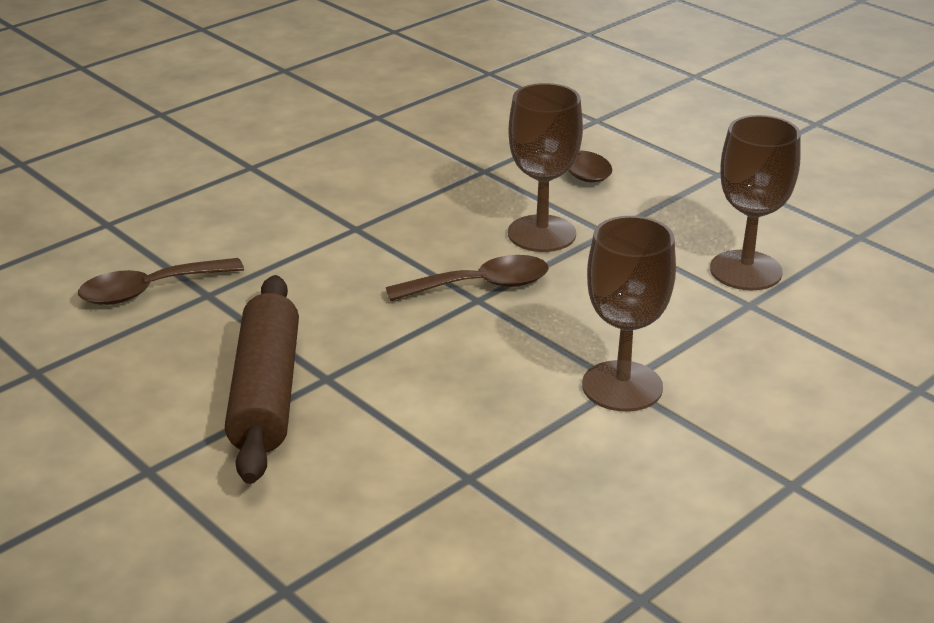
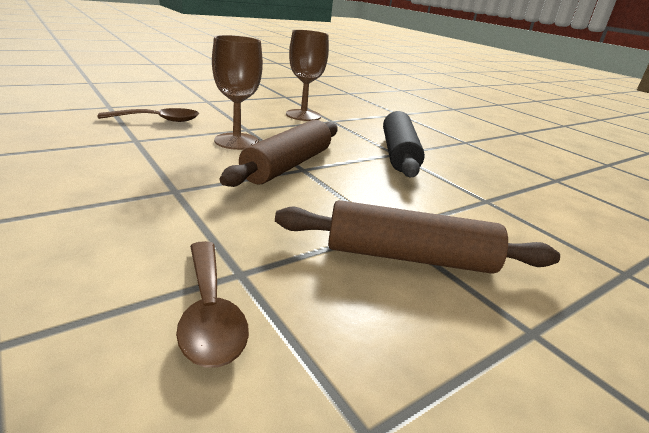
camera: 85 degrees left, 5 degrees down
brown spoon [386,255,549,301] -> brown rolling pin [220,120,338,187]
brown goblet [582,216,676,412] -> black rolling pin [383,111,425,177]

